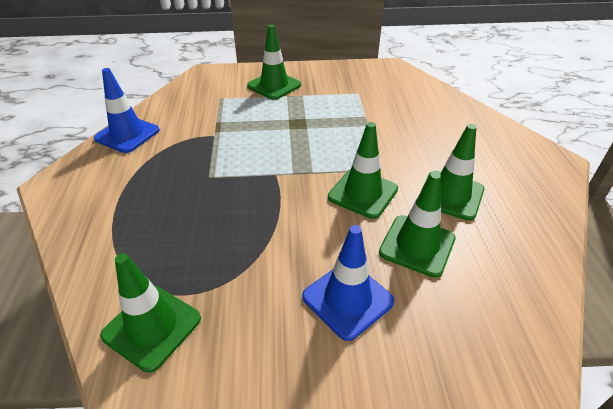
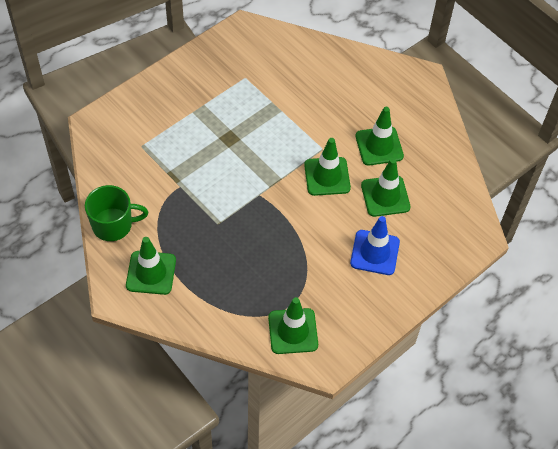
camera: 40 degrees left, 15 degrees up
blue traffic cone [94,68,160,153] -> green mug [85,185,148,241]
green traffic cone [247,25,301,100] -> green traffic cone moved to [126,237,176,295]

